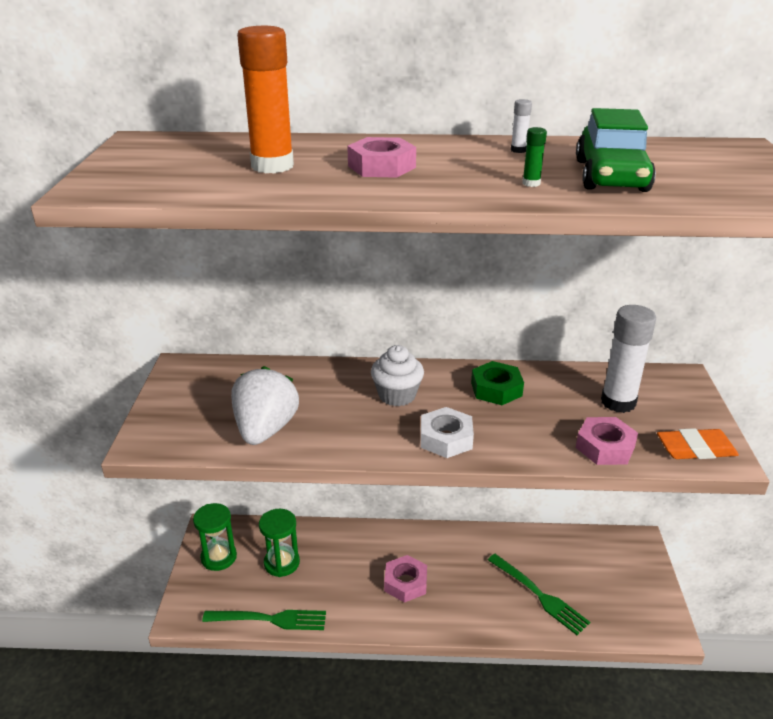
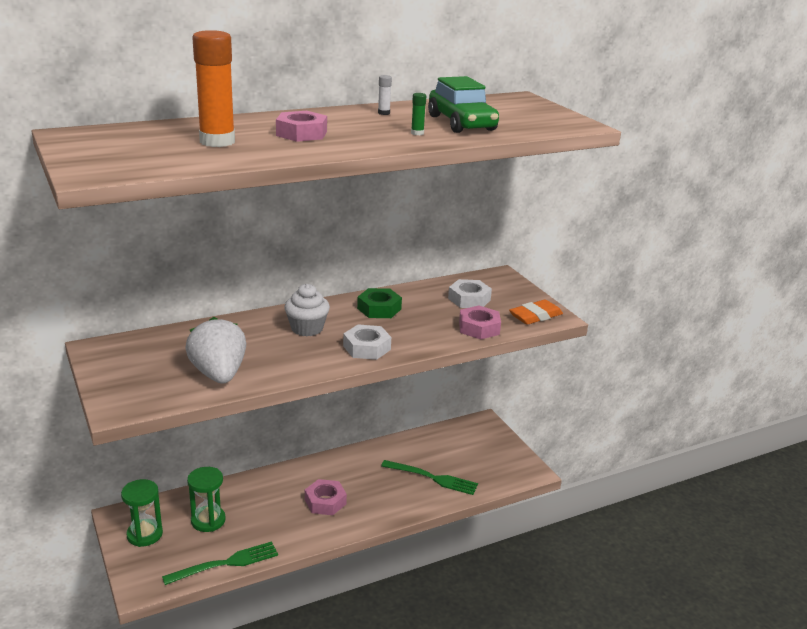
camera: 30 degrees left, 5 degrees down
white glue stick [601,305,656,413] -> white nut [448,279,492,308]

